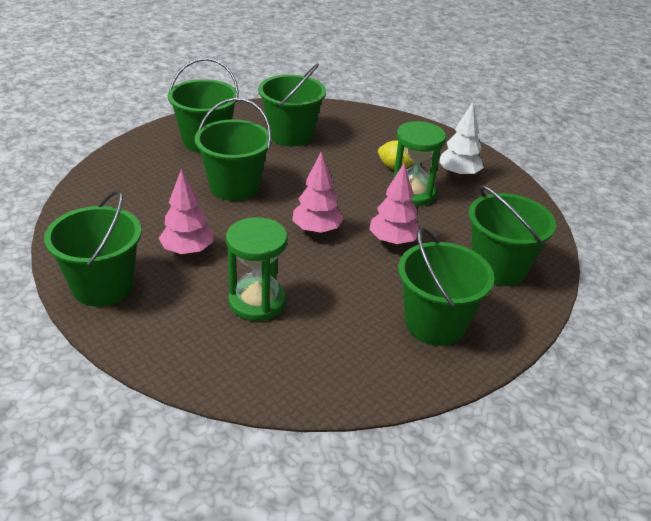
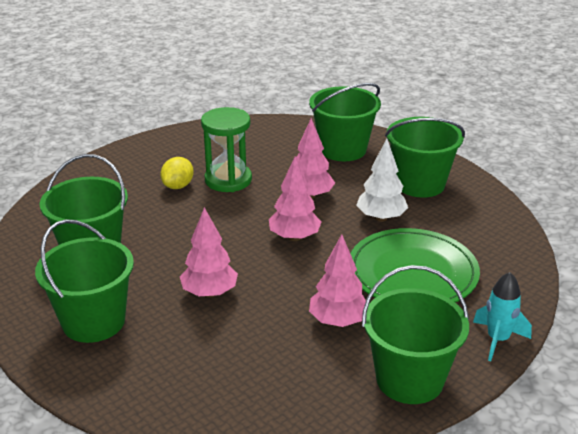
camera: 85 degrees left, 5 degrees down
green bucket [195,98,272,201] -> pink tree [180,207,238,298]
green hourglass [226,217,288,321] -> green plate [350,228,480,302]
white tree [438,102,484,178] -> white tree moved to [356,139,408,222]
none -> turquoise rocket [473,272,532,361]

